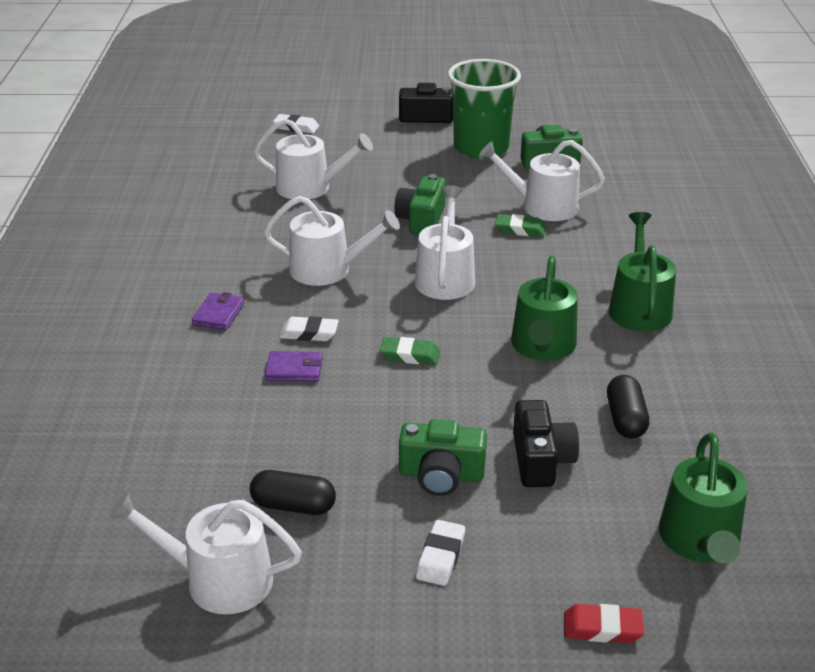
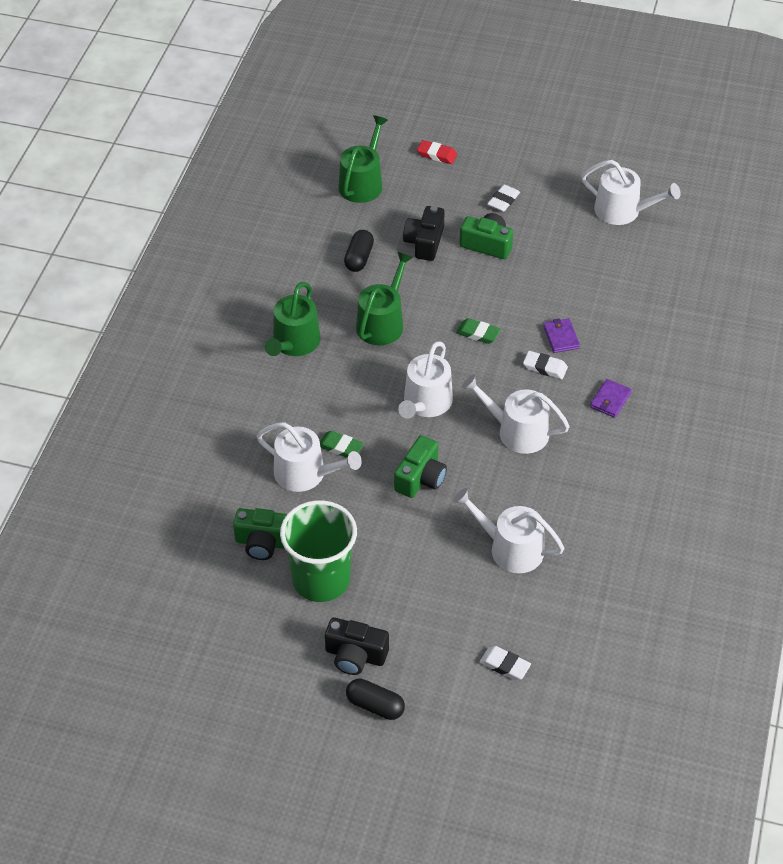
camera: 165 degrees left, 15 degrees up
black capsule [250,470,336,515] -> black capsule moved to [346,678,405,720]
purple wallet [265,351,323,382] -> purple wallet turned 60 degrees clockwise [543,318,580,353]

